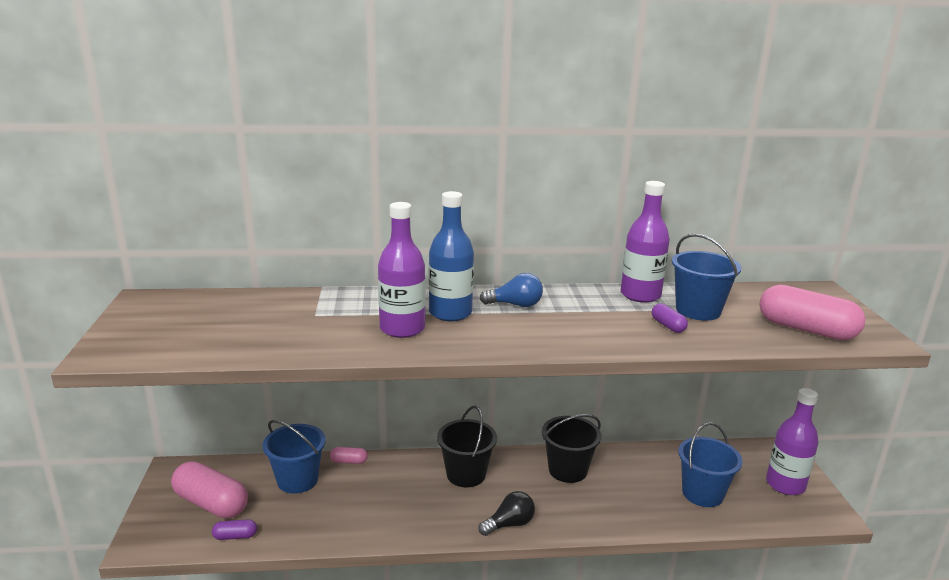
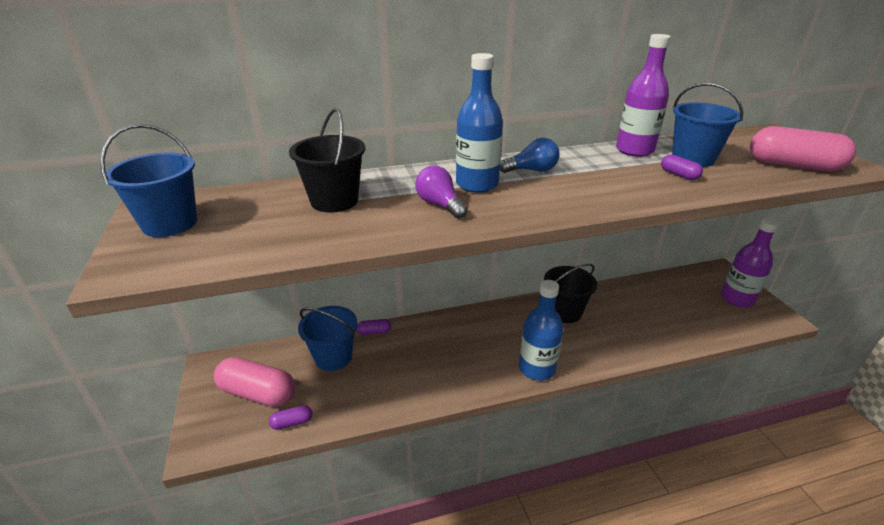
camera: 10 degrees left, 10 degrees up
pink capsule [330,447,368,464] -> purple capsule [357,319,391,335]
purple bottle [378,202,426,338] -> purple light bulb [415,166,467,219]
black bucket [437,406,497,487] -> black bucket moved to [289,108,365,212]
black light bulb [478,491,535,536] -> blue bottle [519,280,564,381]
blue bucket [678,422,743,507] -> blue bucket moved to [100,124,197,237]

